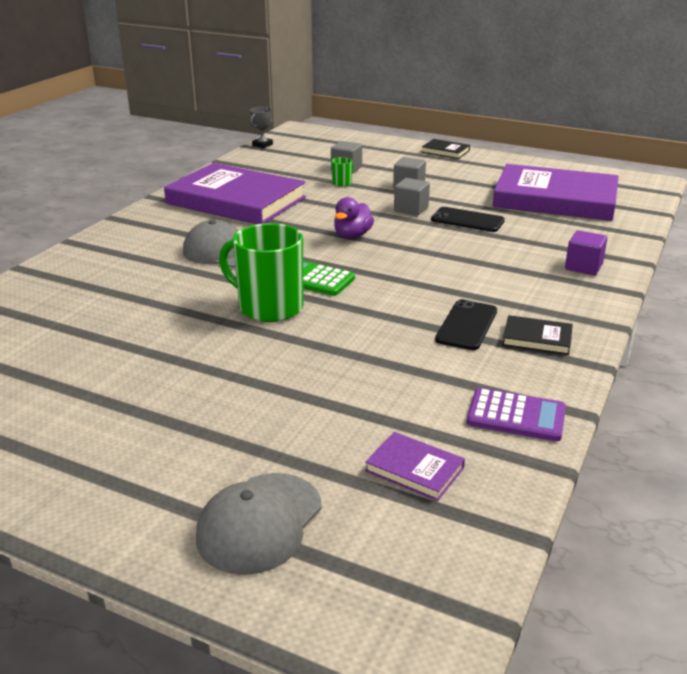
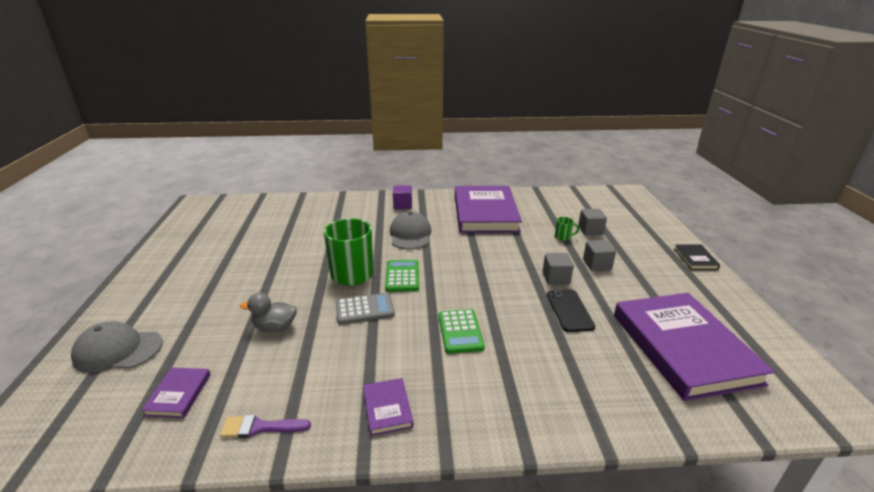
camera: 60 degrees right, 0 degrees up
grey trophy [250,107,273,148] -> none
purple duck [334,197,374,239] -> none
black phone [435,299,497,350] -> none
purple calculator [467,388,566,441] -> purple brush [220,415,311,438]
black book [502,315,573,355] -> purple book [363,378,413,436]
purple cube [565,230,608,275] -> purple cube moved to [393,185,412,209]
none -> grey duck [240,293,297,332]
none -> grey calculator [336,293,395,325]
none -> green calculator [438,309,485,354]

